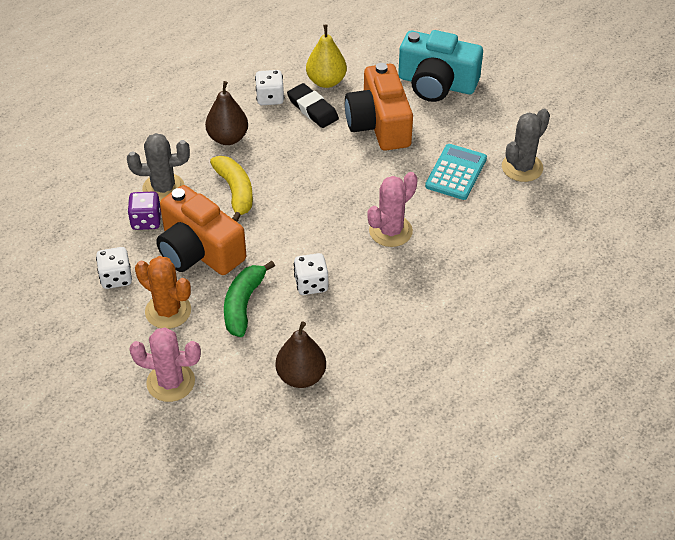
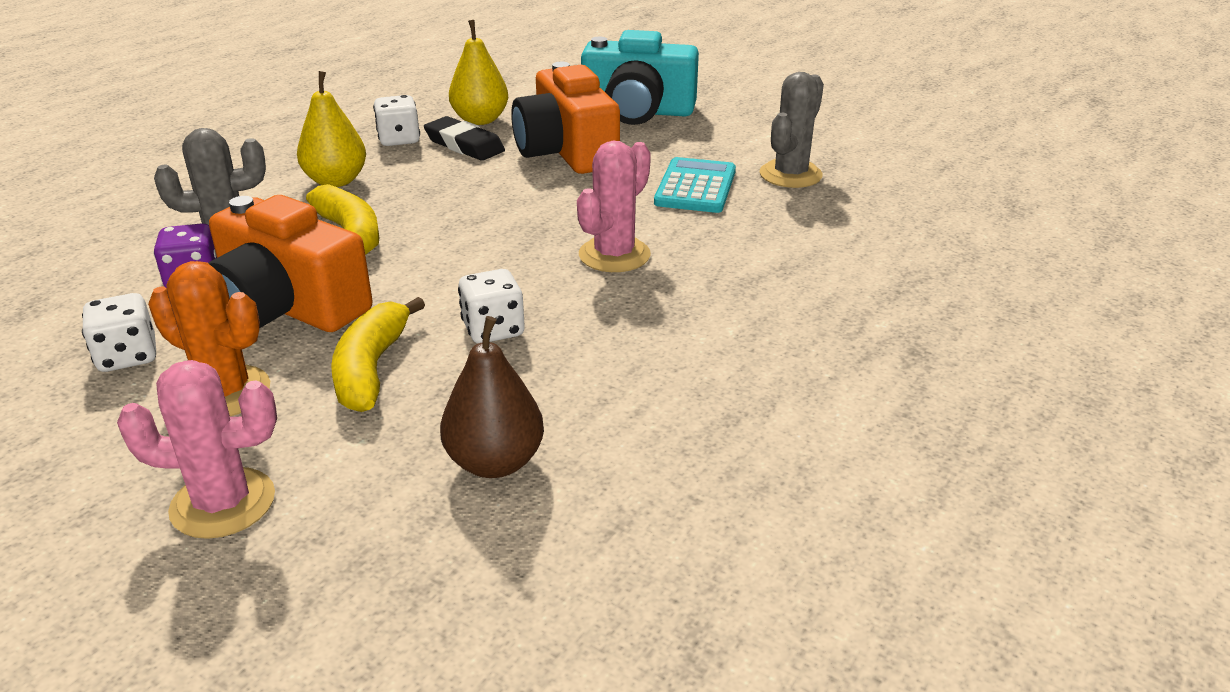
camera: 10 degrees left, 15 degrees down
brown pear [205,81,248,145] -> yellow pear [297,71,366,187]
green banana [224,261,275,337] -> yellow banana [331,297,425,412]

